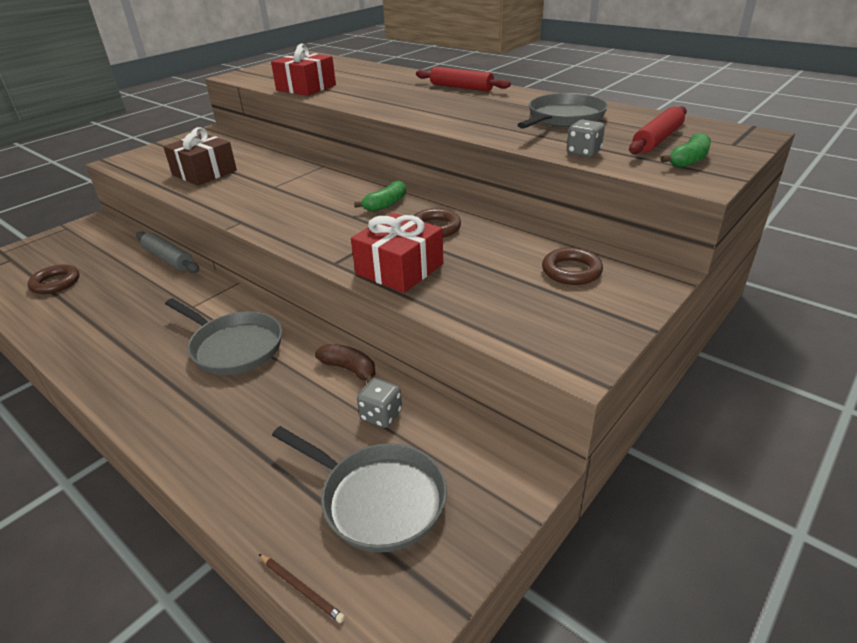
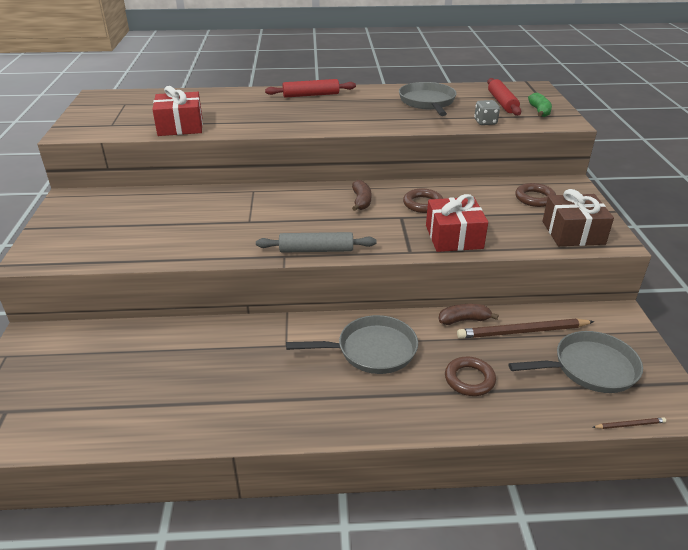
camera: 45 degrees left, 0 degrees up
brown ring [27,264,79,294] -> brown ring moved to [445,357,496,396]
grey rolling pin [136,231,200,273] -> grey rolling pin moved to [256,232,376,253]
brown gift [163,127,237,185] -> brown gift moved to [542,189,614,246]
green banana [354,180,406,211] -> brown banana [352,180,371,211]
grey dice [357,378,402,428] -> brown pencil [457,319,594,339]

